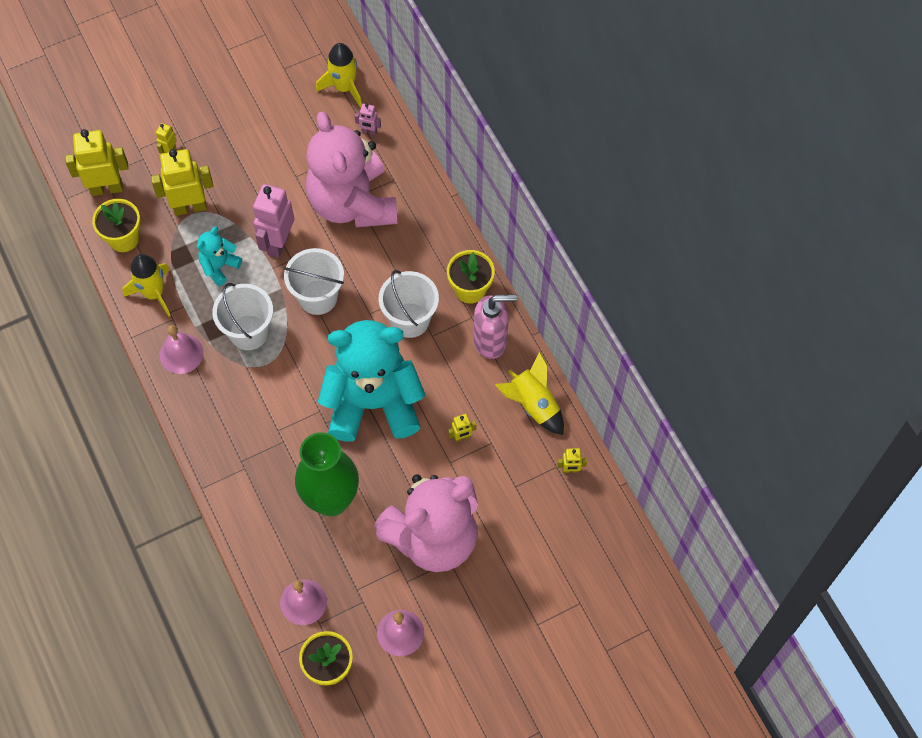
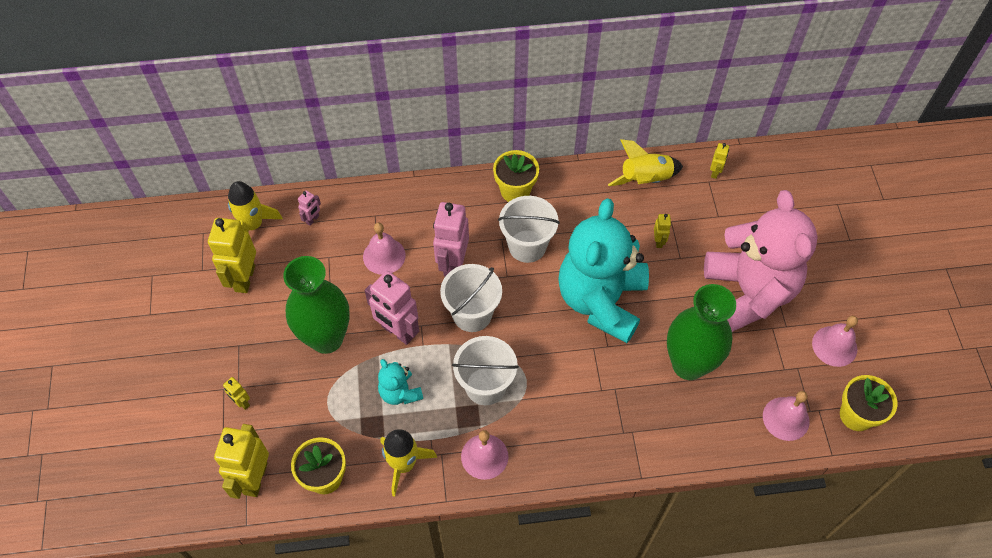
camera: 70 degrees left, 5 degrees down
yellow robot [151,149,213,216] -> yellow robot moved to [208,218,256,293]
pink teddy bear [306,111,398,227] -> pink bell [363,223,406,275]
pink soap dispenser [474,294,517,359] -> none
none -> green vase [283,256,350,354]
none -> pink robot [433,202,469,277]

